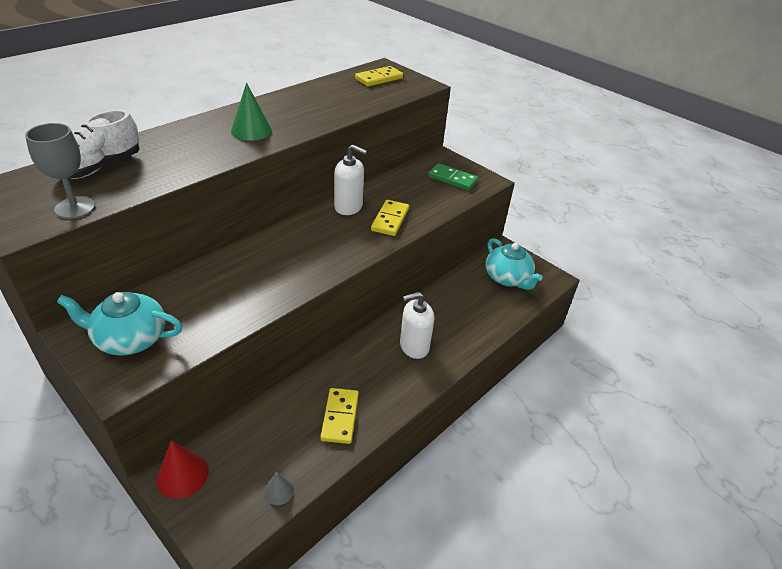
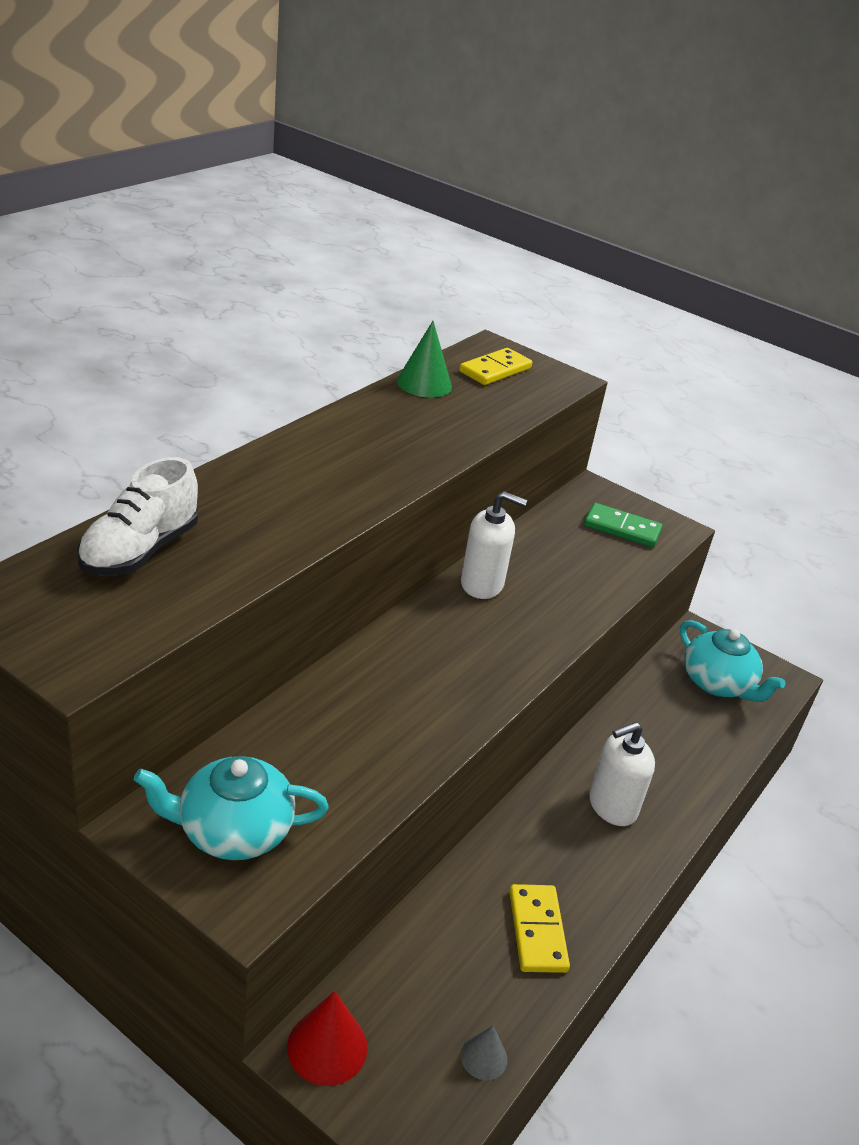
camera: 10 degrees left, 5 degrees down
grey goblet [25,123,95,219] -> none
green cone [231,83,272,141] -> green cone moved to [397,321,452,398]
yellow domino [371,200,409,236] -> none

